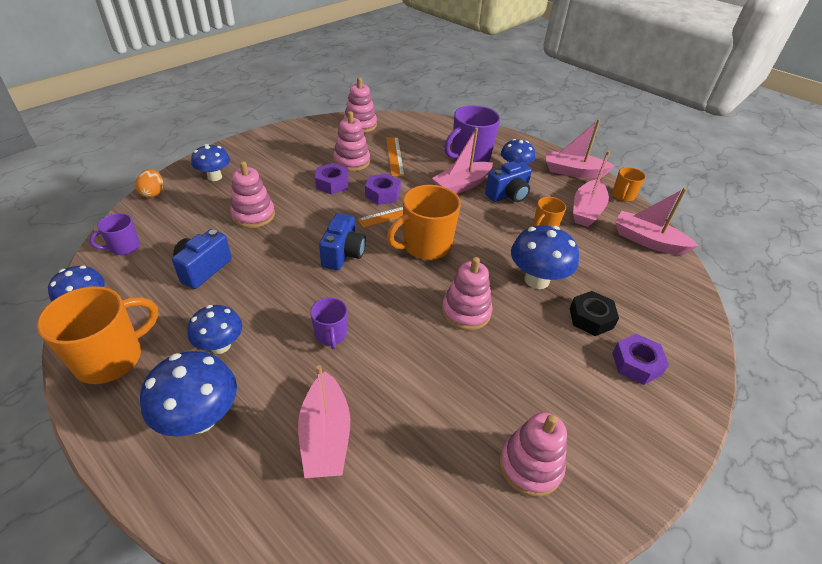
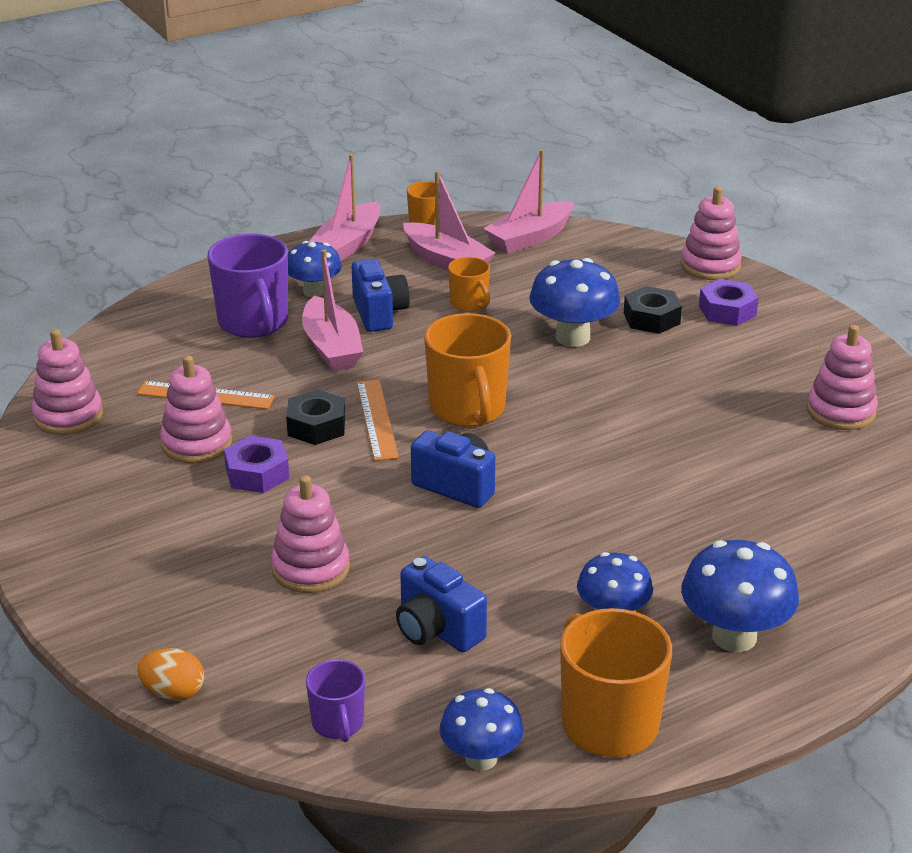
camera: 70 degrees left, 10 degrees down
blue mushroom [191,144,230,181] -> none
pink boat [298,365,350,478] -> none
purple mug [310,298,347,349] -> none
purple nut [365,173,401,205] -> black nut [286,389,345,445]
pink stacking toy [442,257,493,331] -> pink stacking toy moved to [681,186,742,280]

